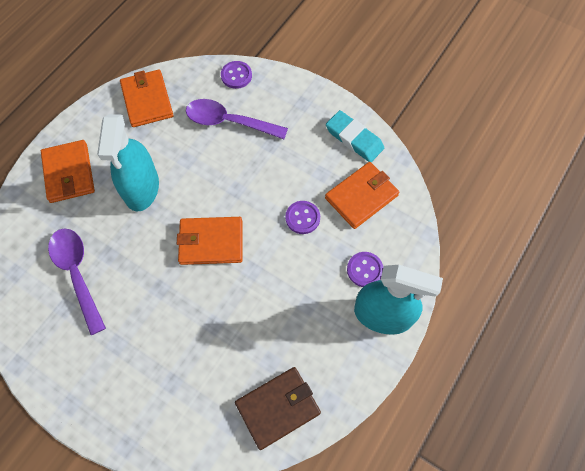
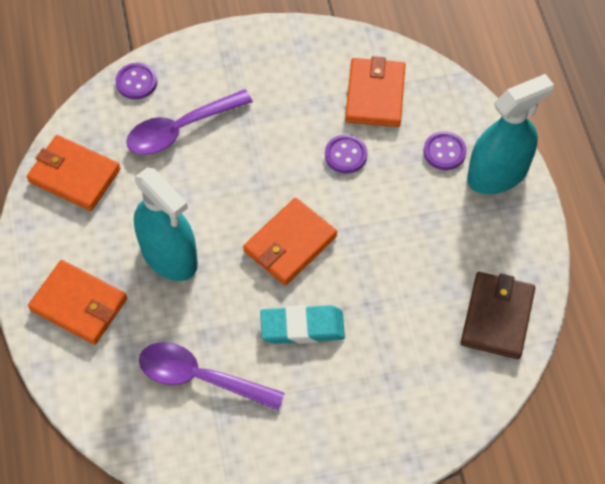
camera: 45 degrees left, 5 degrees down
turquoise eraser [326,110,384,162] -> turquoise eraser moved to [260,305,345,344]

